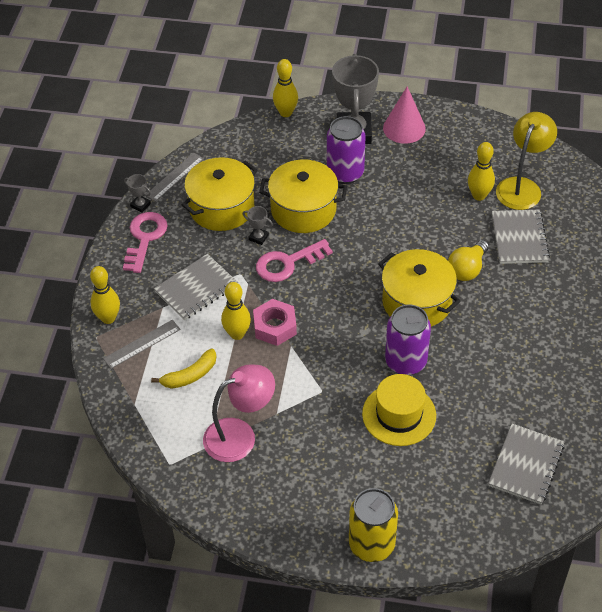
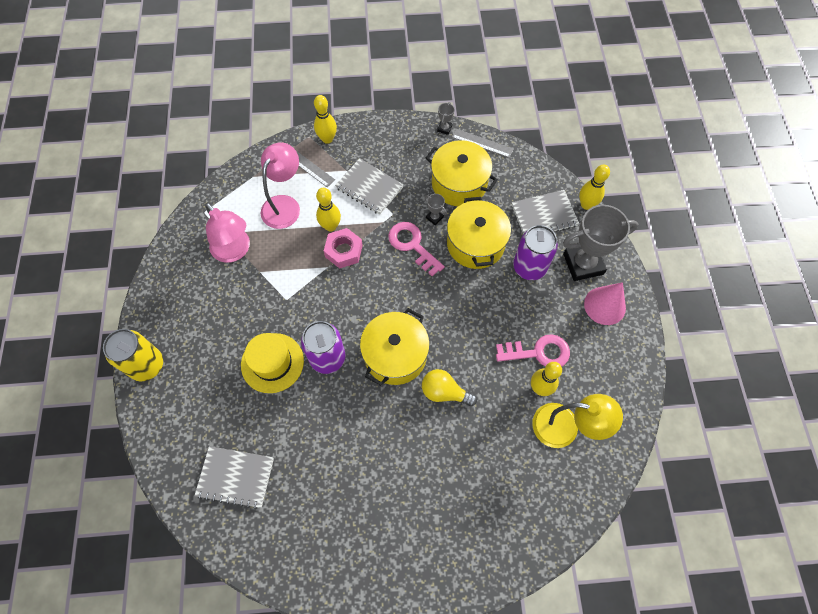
camera: 75 degrees right, 15 degrees up
pink key [123,212,168,273] -> pink key moved to [496,334,570,367]
yellow banana [151,348,216,389] -> pink lamp [260,142,300,229]
grey trophy [243,206,273,245] -> grey trophy turned 60 degrees counterclockwise [424,194,447,225]
grey notebook [492,210,550,264] -> grey notebook moved to [512,190,579,234]

